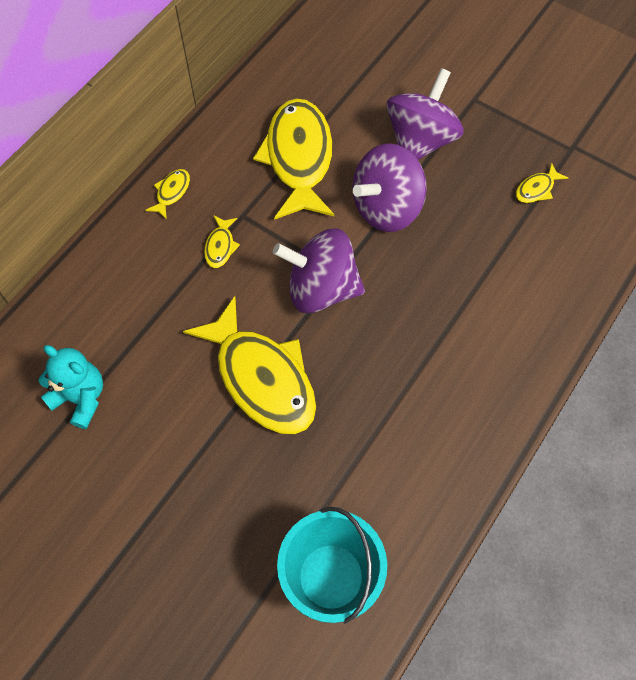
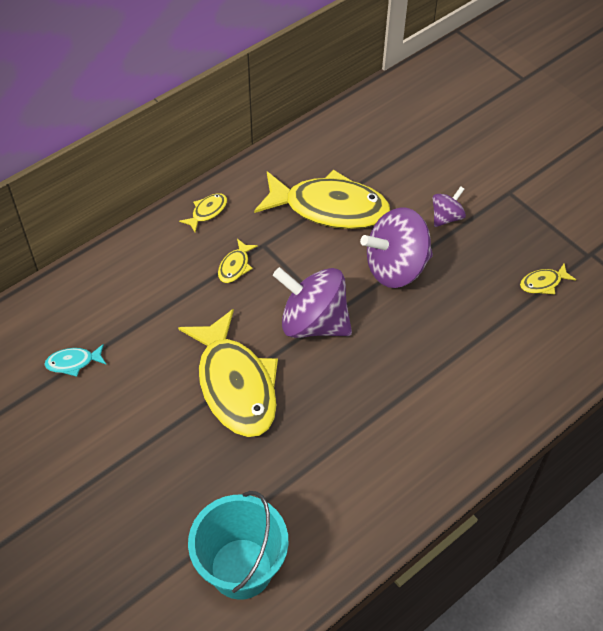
camera: 15 degrees right, 10 degrees down
turquoise teddy bear [38,345,103,429] -> turquoise fish [44,344,107,377]
yellow fish [253,99,335,220] -> yellow fish turned 90 degrees clockwise [254,169,390,229]
purple spinning top [387,68,464,160] -> purple spinning top [433,186,466,227], size x0.51

